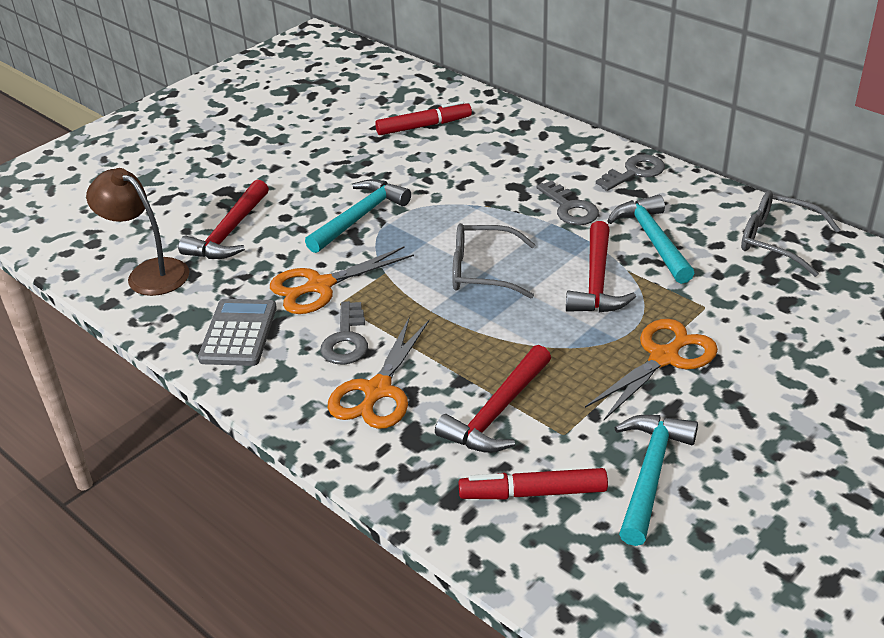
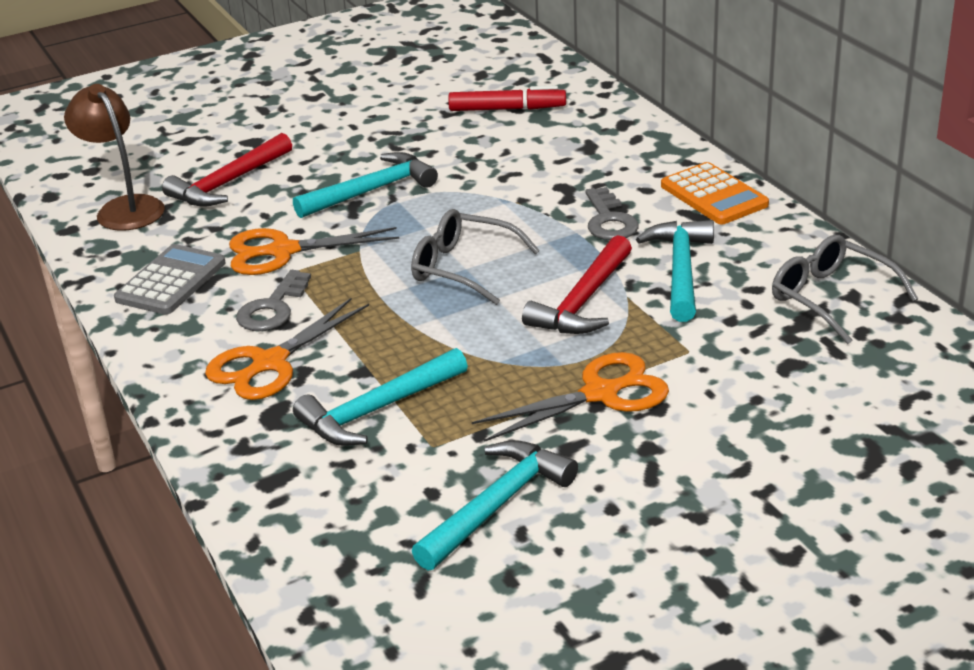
camera: 20 degrees right, 5 degrees down
red hammer [435,345,551,453] -> turquoise hammer [293,348,468,446]
red marker [458,468,608,499] -> none
grey key [596,154,665,191] -> orange calculator [661,162,769,224]

